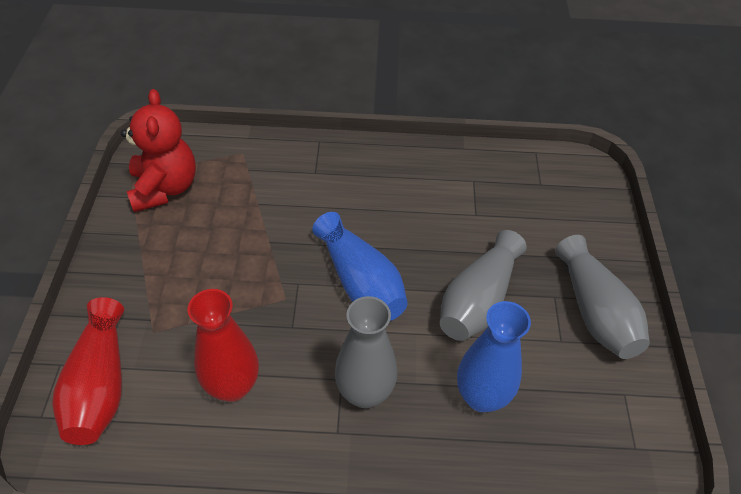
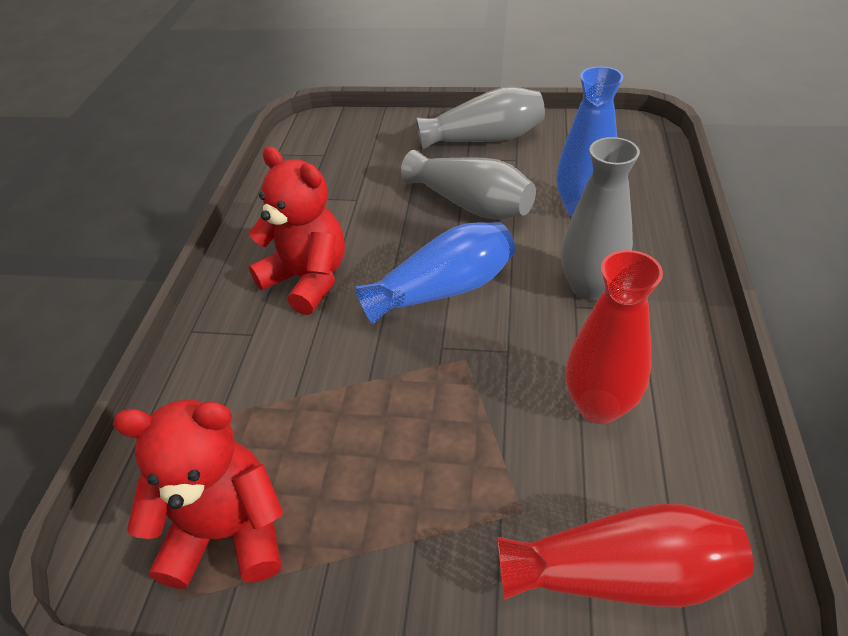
camera: 80 degrees left, 5 degrees down
none -> red teddy bear [249,146,345,315]

